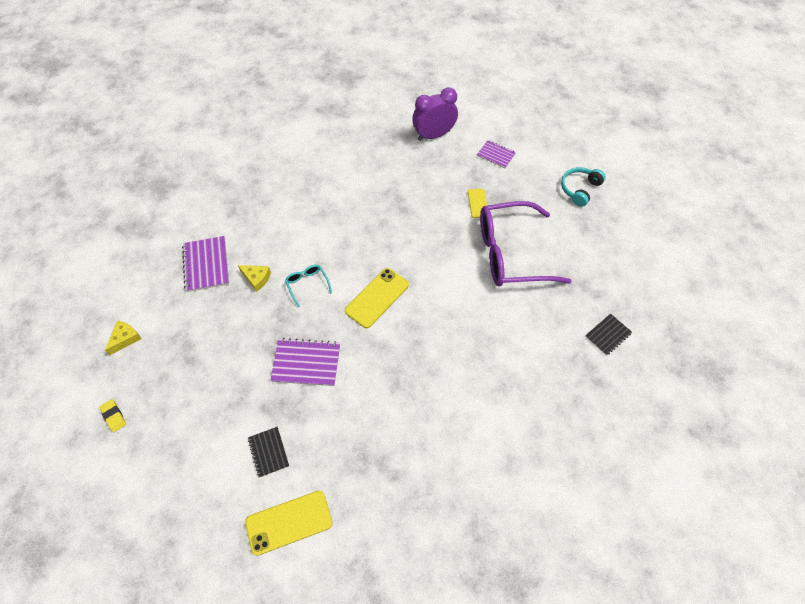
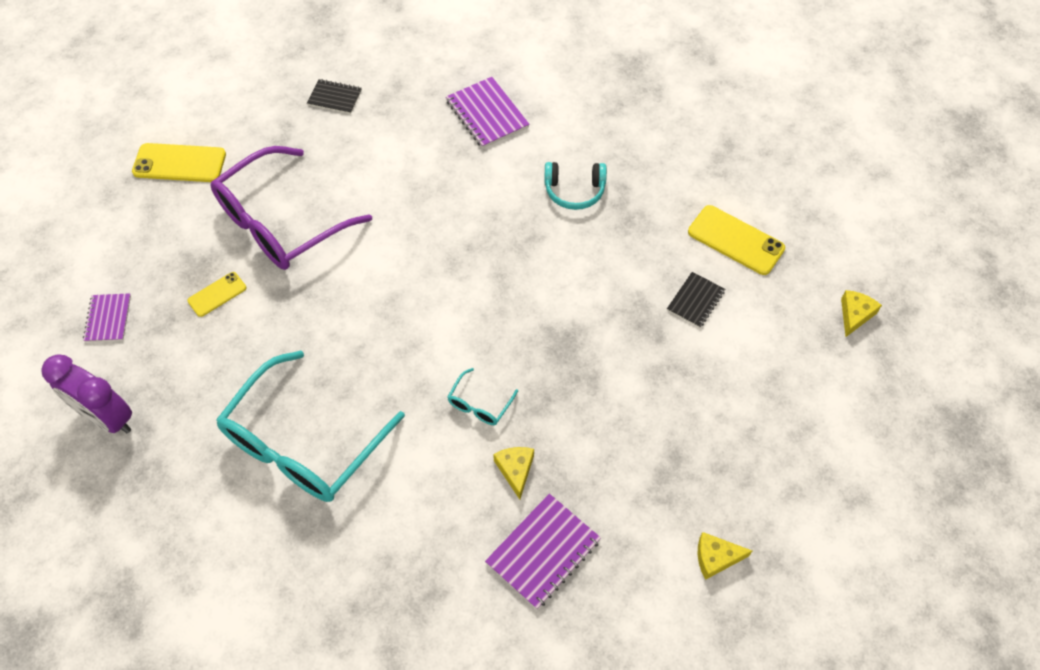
camera: 125 degrees left, 0 degrees up
yellow eraser [99,399,126,432] -> none
purple notebook [270,338,340,386] -> purple notebook moved to [446,77,530,148]
yellow phone [345,268,409,328] -> yellow phone moved to [132,143,226,182]
purple glasses [480,201,572,286] -> purple glasses turned 90 degrees clockwise [211,146,372,270]
turquoise headphones [561,167,606,207] -> turquoise headphones moved to [544,162,607,210]
none -> turquoise glasses [216,351,405,502]
none -> yellow cheese [841,290,882,337]

